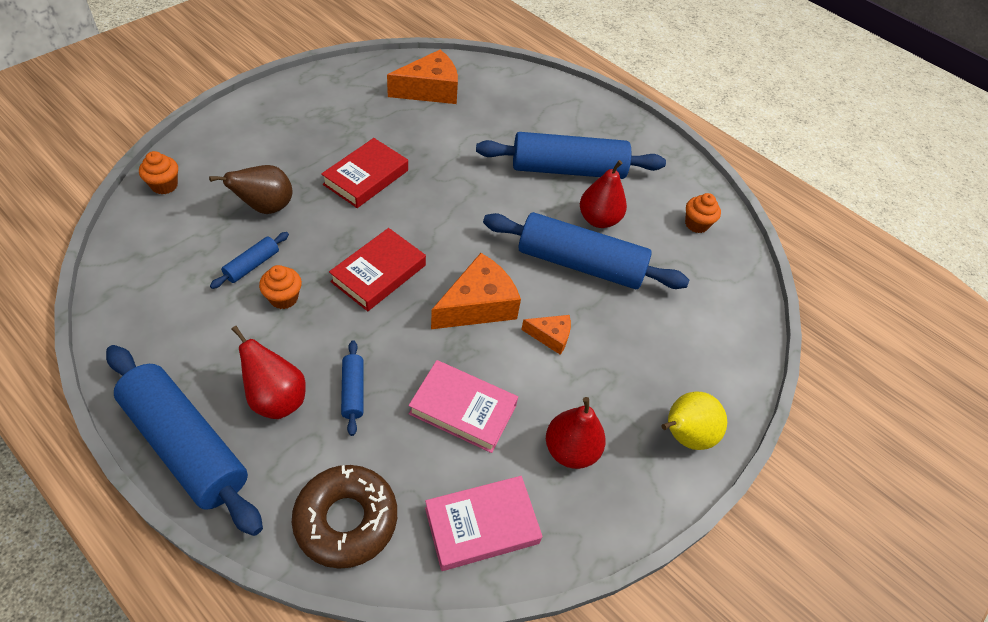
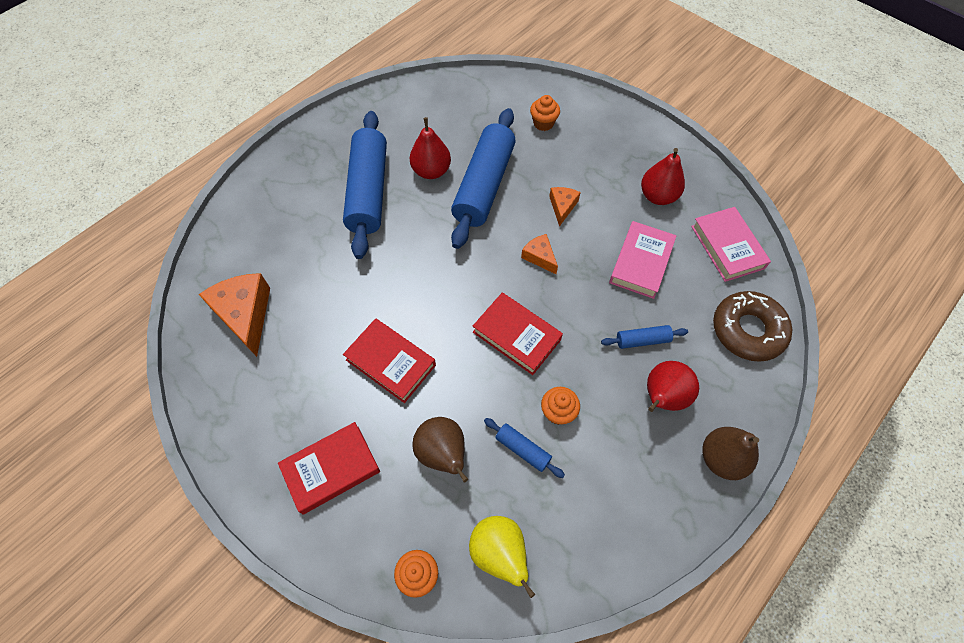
camera: 85 degrees left, 10 degrees up
blue rolling pin [106,345,263,536] -> brown pear [702,427,759,480]
orange cheese [431,253,521,329] -> orange cheese [521,234,558,274], size x0.54
yellow pear [661,392,727,450] -> yellow pear moved to [469,516,535,598]
orange cupcake [685,193,721,233] -> orange cupcake moved to [530,95,560,131]
none -> red book [278,422,380,515]

